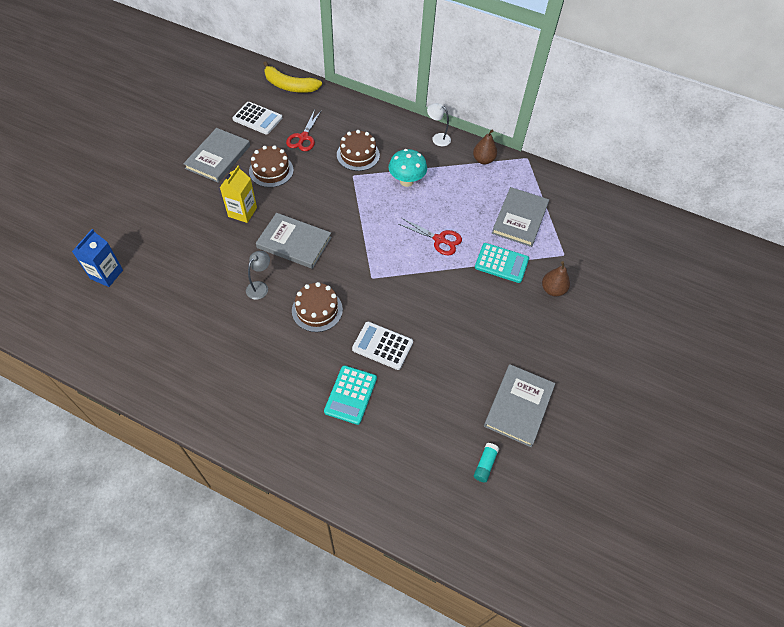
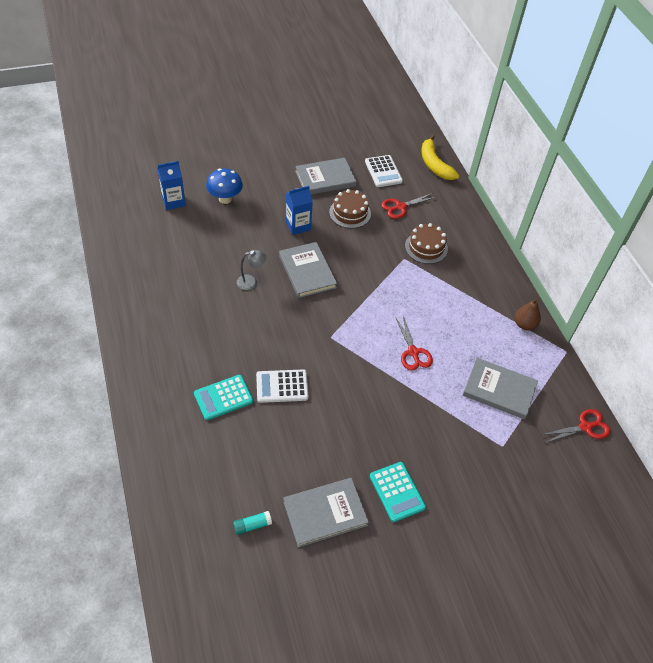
camera: 45 degrees right, 5 degrees down
yellow carton [220,166,257,223] -> blue carton [285,186,313,235]
brown cake [292,282,343,332] -> none
white calculator [352,322,413,370] -> white calculator turned 75 degrees counterclockwise [256,369,309,403]
turquoise mushroom [389,149,427,187] -> none
white lamp [427,103,451,146] -> none
turquoise calculator [475,243,529,283] -> turquoise calculator moved to [370,462,426,522]
grey book [492,187,549,247] -> grey book turned 45 degrees clockwise [463,358,538,419]
brown pear [542,261,570,296] -> none
none -> blue mushroom [206,169,243,204]
none -> red scissors [541,409,611,443]

